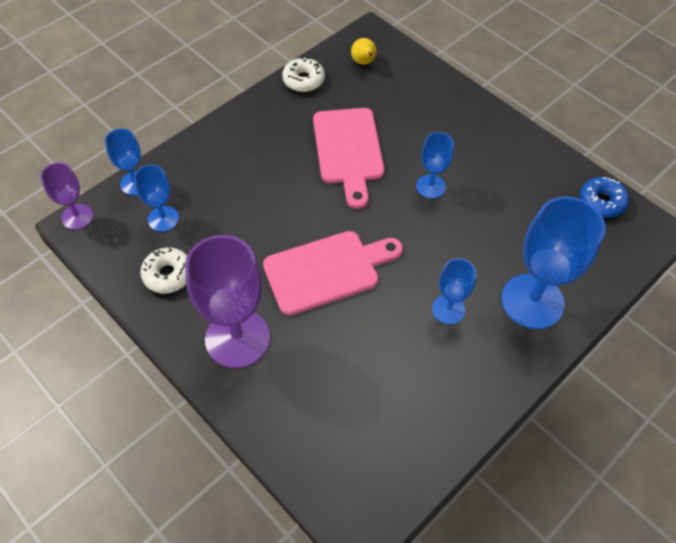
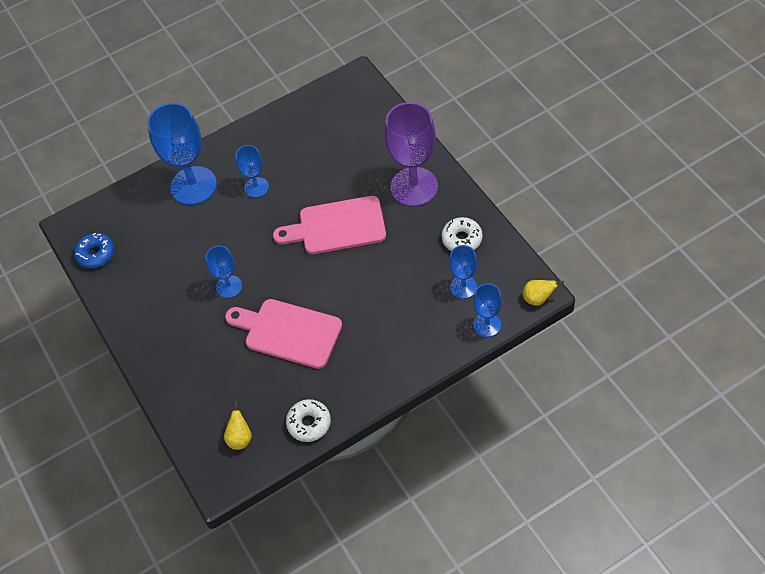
camera: 160 degrees left, 0 degrees up
purple goblet [41,162,93,230] -> yellow pear [523,280,564,306]
pink cutting board [313,108,385,209] -> pink cutting board turned 75 degrees counterclockwise [225,299,342,369]

